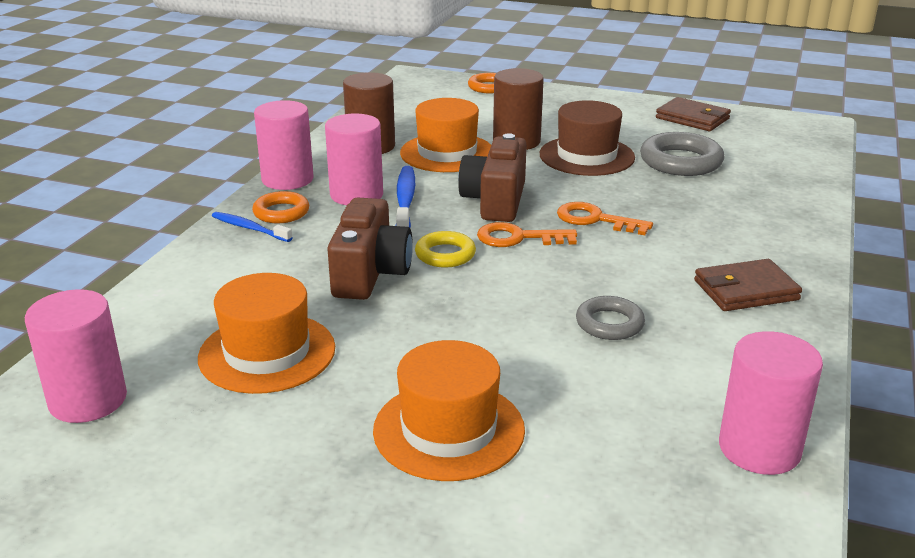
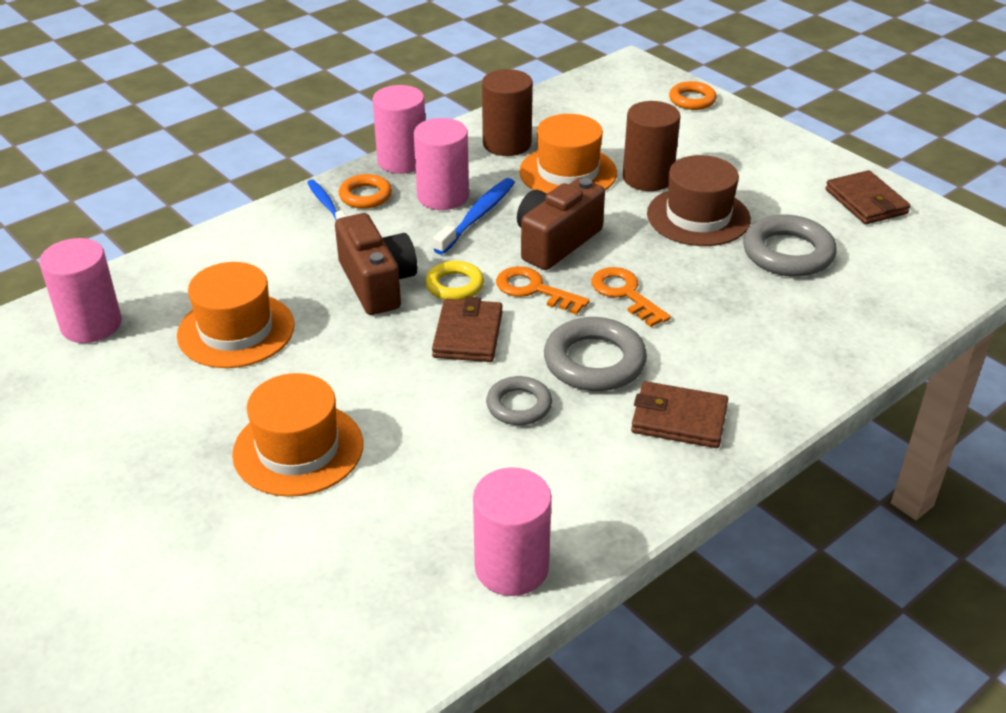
camera: 30 degrees right, 10 degrees up
brown camera [327,198,413,300] -> brown camera turned 60 degrees counterclockwise [335,213,417,315]
none -> brown wallet [432,296,503,362]
none -> grey ring [544,317,647,391]

